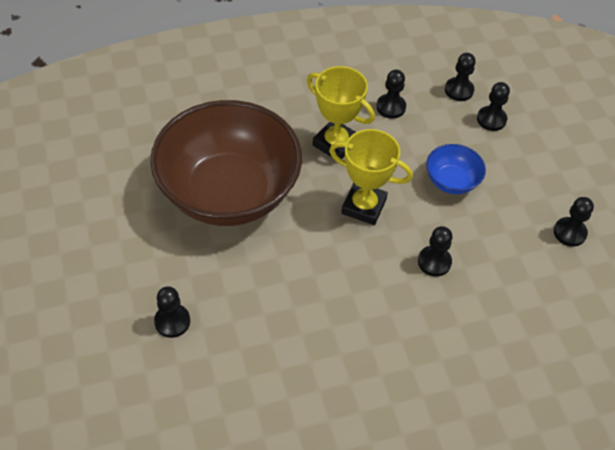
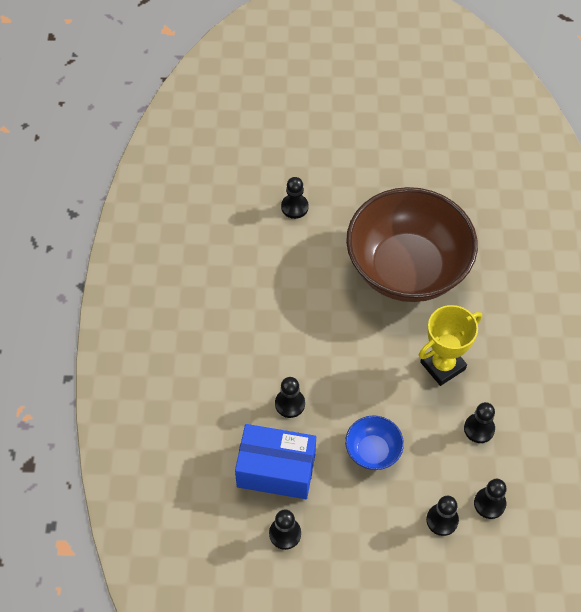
camera: 110 degrees right, 5 degrees up
yellow trophy [329,129,413,225] -> none
none -> blue box [235,424,316,499]

